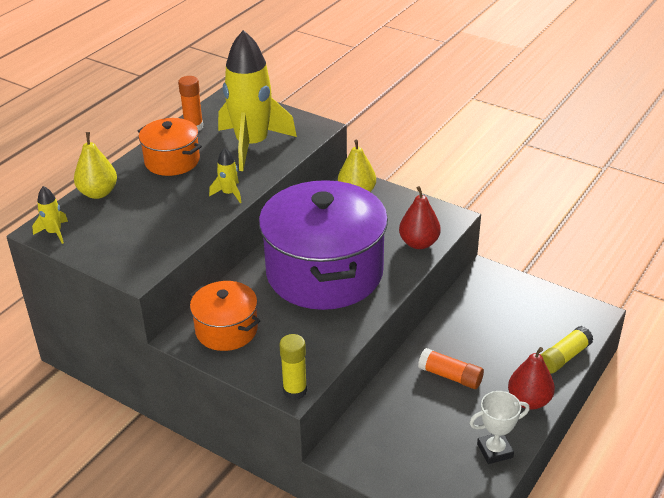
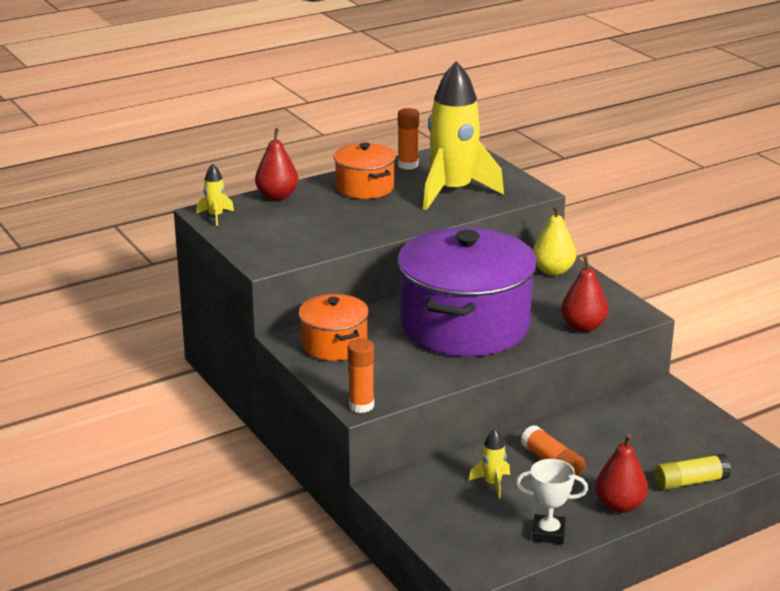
camera: 25 degrees right, 10 degrees down
yellow pear [74,132,117,199] -> red pear [255,128,298,200]
yellow rocket [209,148,242,203] -> yellow rocket moved to [469,429,510,499]
yellow glue stick [279,334,307,400] -> orange glue stick [348,339,374,413]

